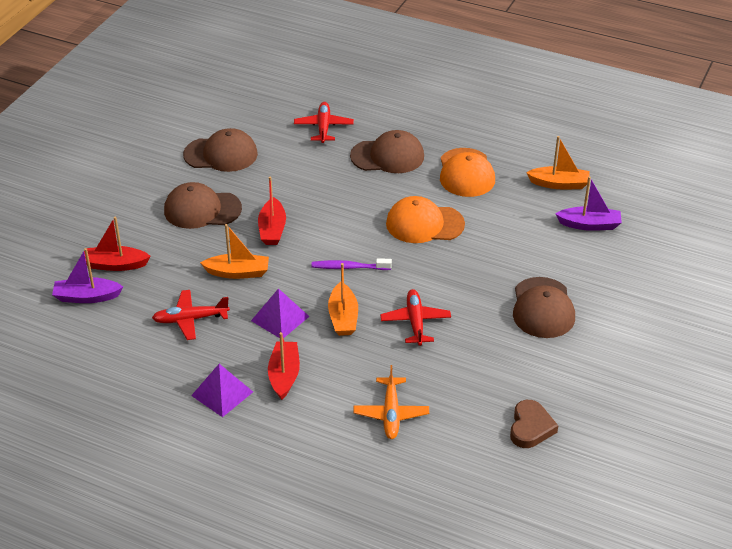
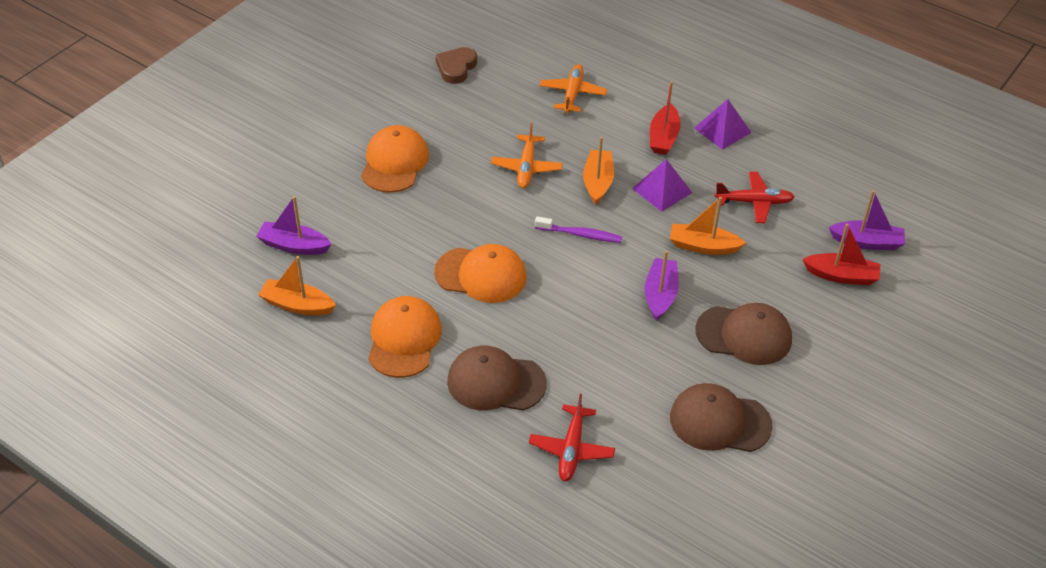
camera: 170 degrees left, 5 degrees up
red boat [258,177,286,245] -> purple boat [645,250,679,321]
red plane [380,289,451,346] -> orange plane [491,123,563,188]
brown cap [513,277,575,338] -> orange cap [361,125,429,193]

